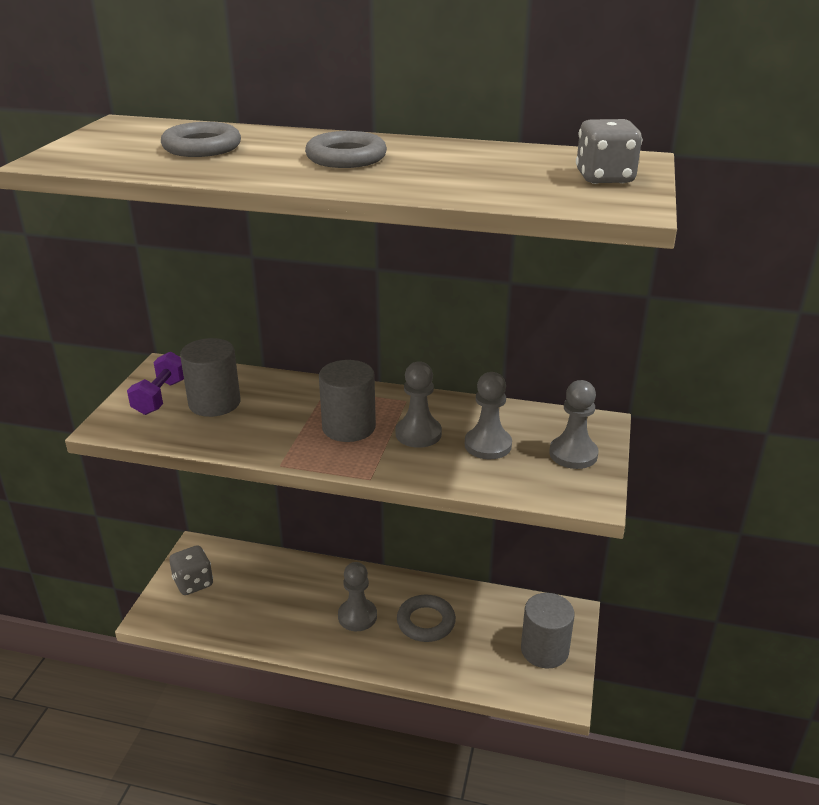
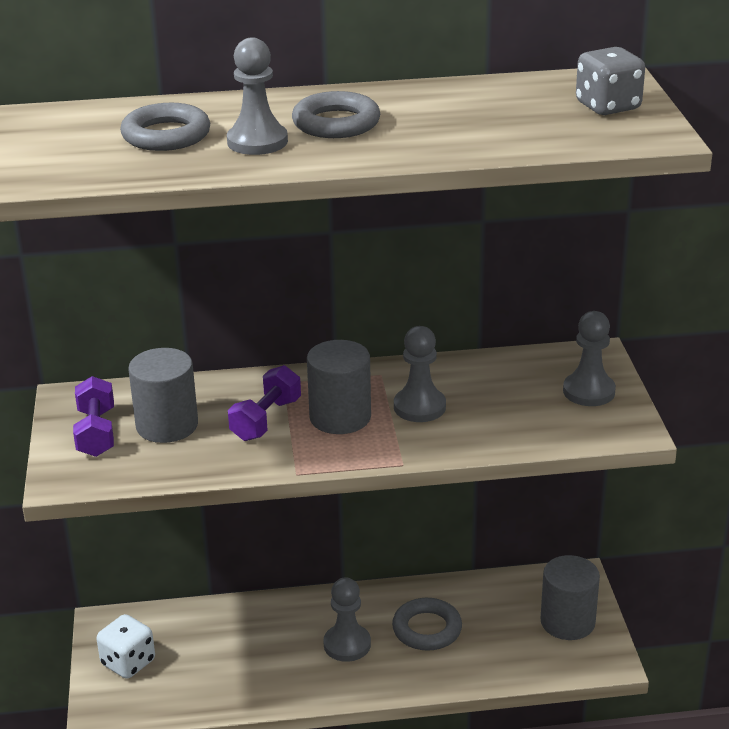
camera: 20 degrees left, 0 degrees up
grey dice [169,545,213,595] -> white dice [96,614,155,679]
grey pawn [465,372,512,459] -> grey pawn moved to [227,37,288,155]
none -> purple dumbbell [228,365,301,441]

